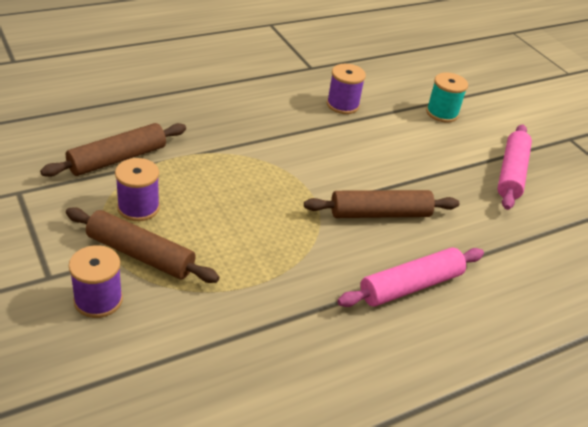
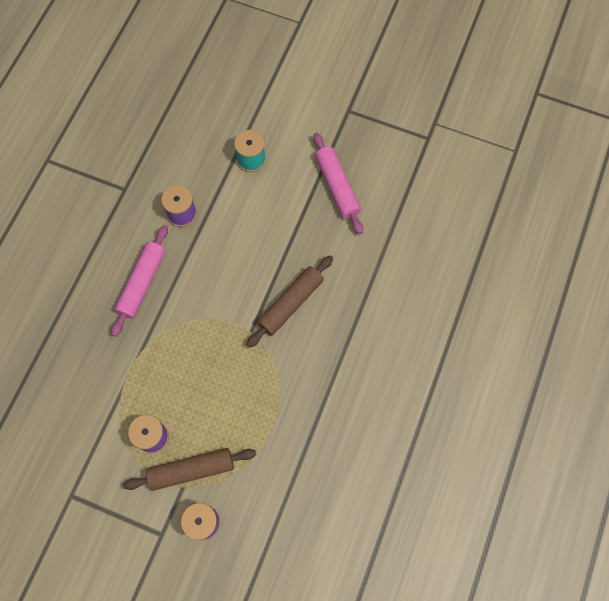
camera: 35 degrees left, 30 degrees up
brown rolling pin [40,123,186,177] -> none
pink rolling pin [337,247,484,307] -> pink rolling pin moved to [111,225,168,337]

